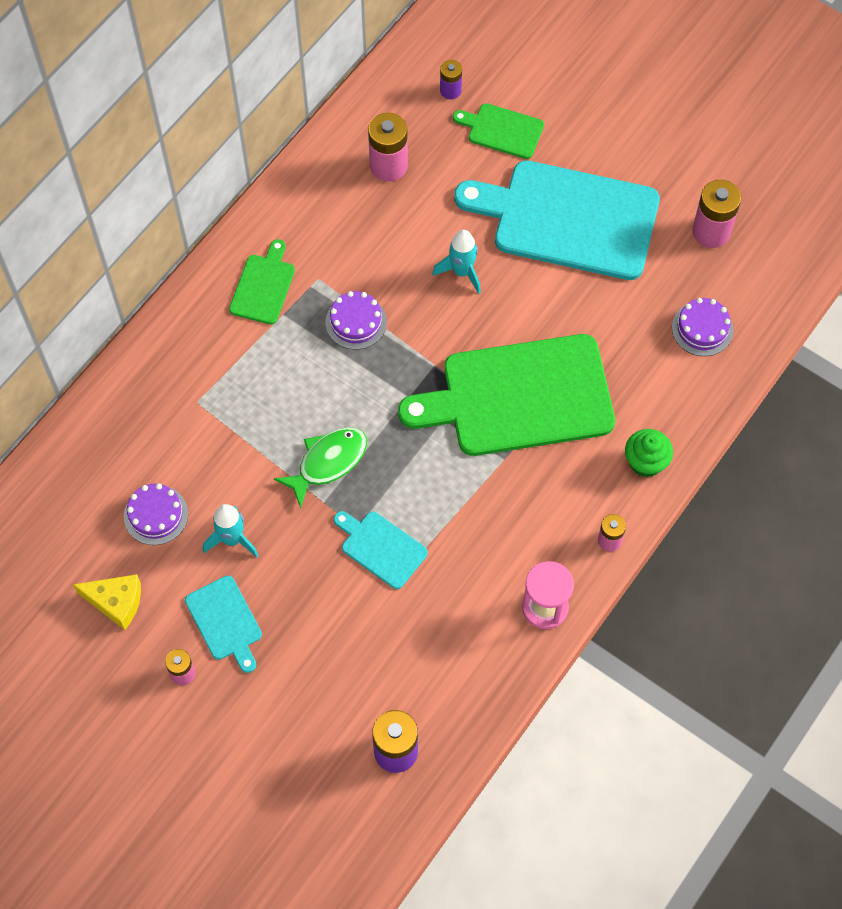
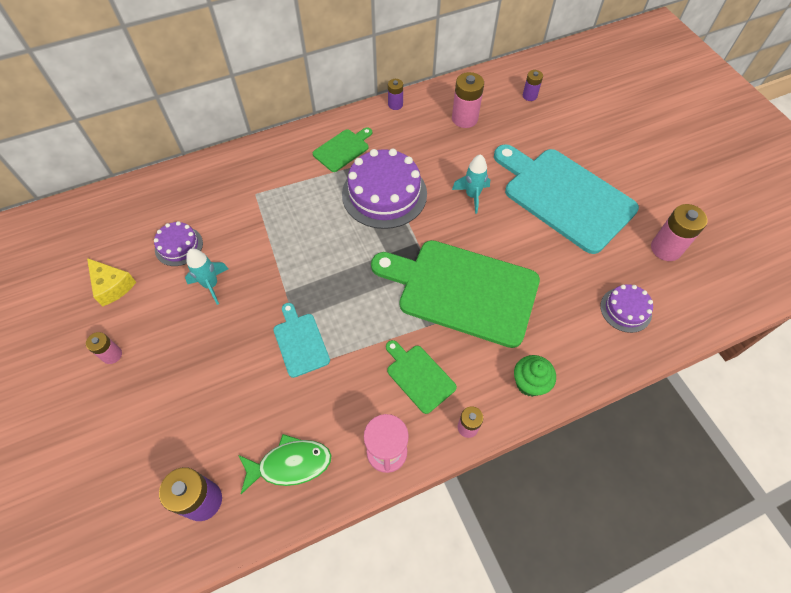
camera: 30 degrees right, 5 degrees down
turquoise cutting board [185,576,262,673] -> none
green fish [274,427,367,508] -> green fish moved to [238,434,331,494]
purple cake [326,291,387,350] -> purple cake [342,148,427,229], size x1.91
green cutting board [453,103,544,159] -> green cutting board moved to [386,340,457,414]
none -> purple battery [388,79,403,110]

